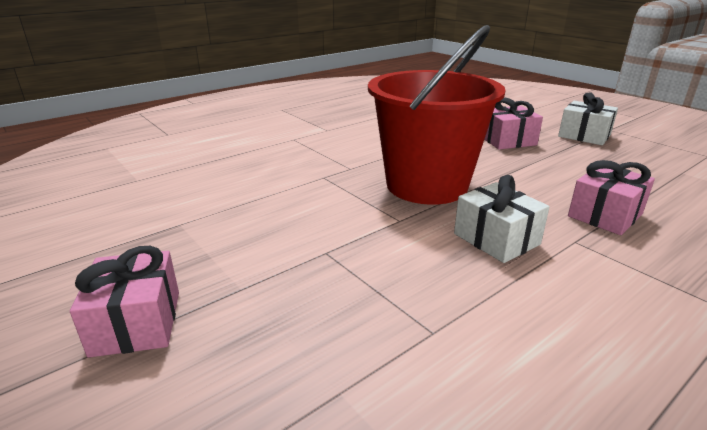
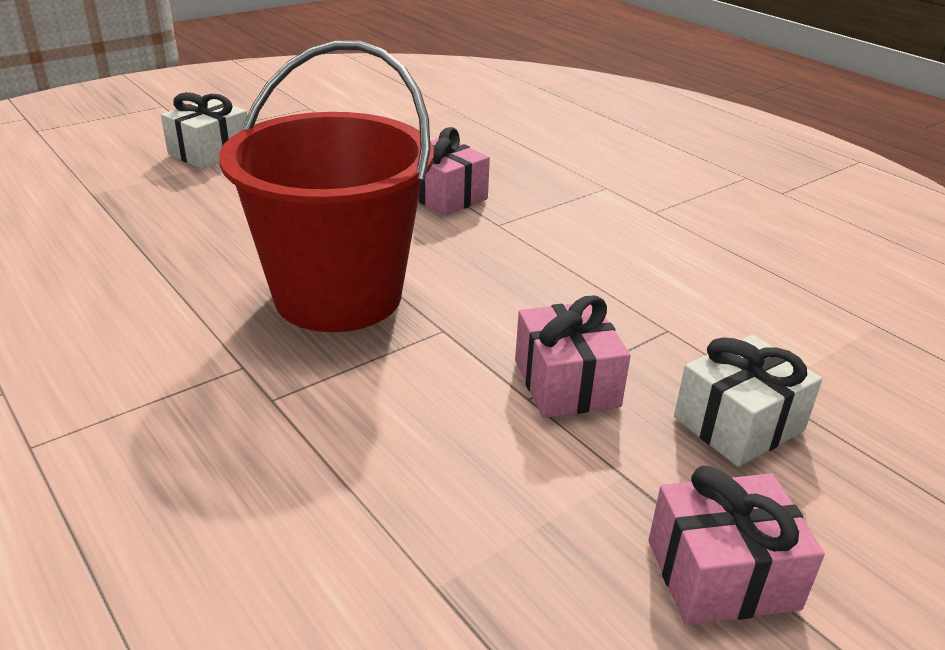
camera: 90 degrees left, 5 degrees up
white gift [454,175,550,263] -> white gift moved to [674,335,822,467]
pink gift [484,97,543,150] -> pink gift moved to [515,295,630,418]

